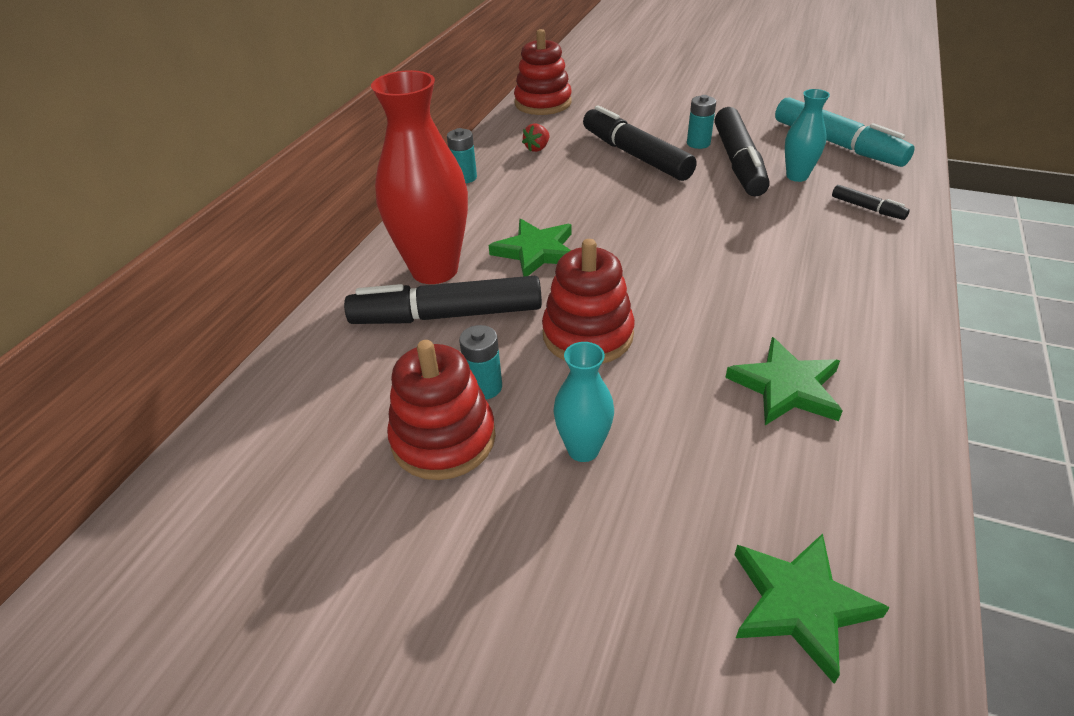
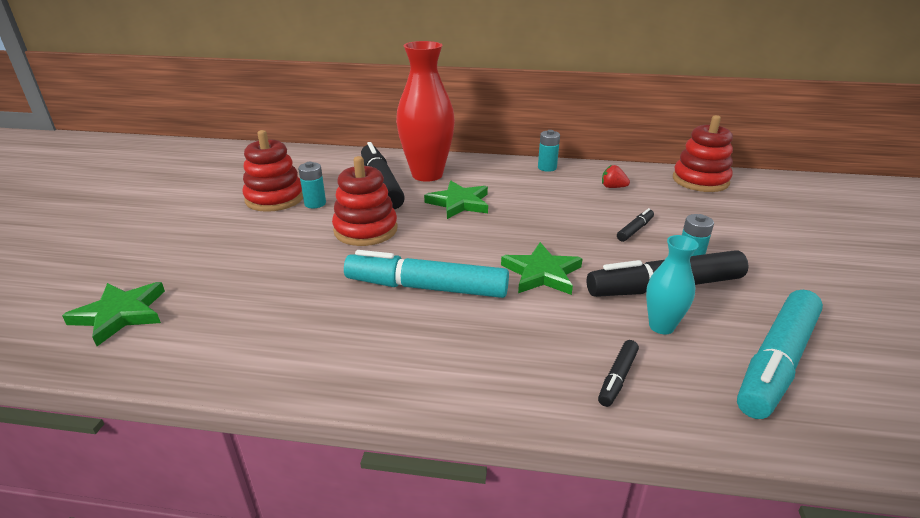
camera: 75 degrees right, 10 degrees down
turquoise vase [553,342,614,462] -> none
black marker [583,105,697,181] -> black marker [617,208,654,242], size x0.45
green star [725,337,843,425] -> green star moved to [501,242,583,295]
none -> turquoise marker [344,250,509,298]

